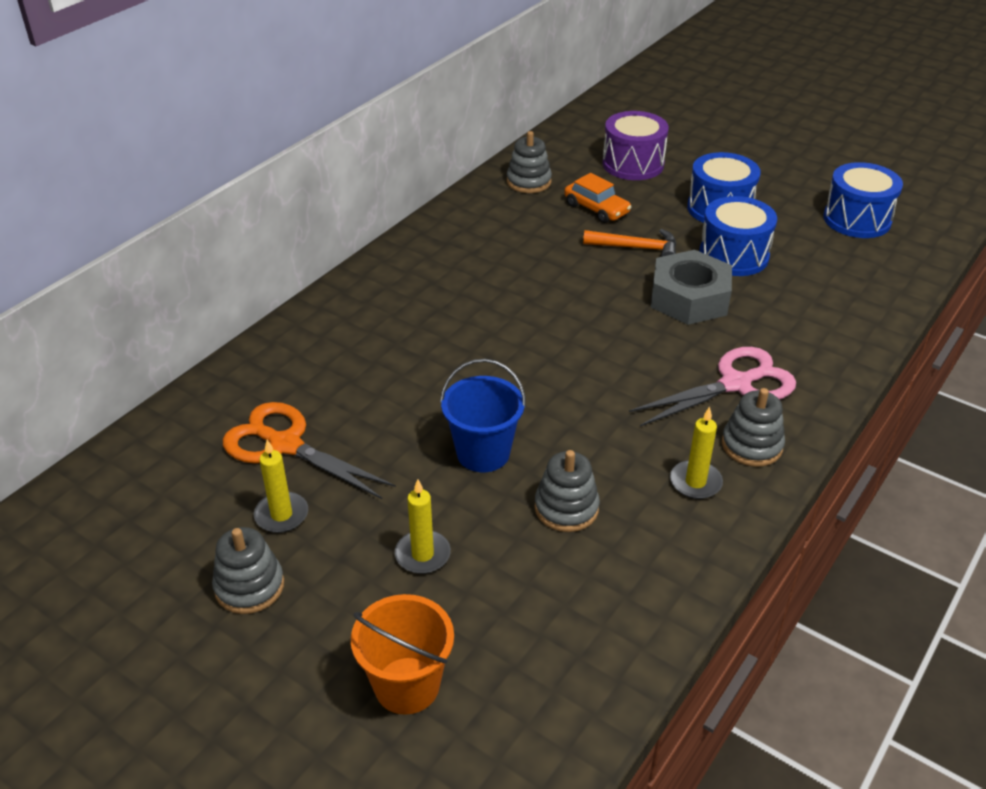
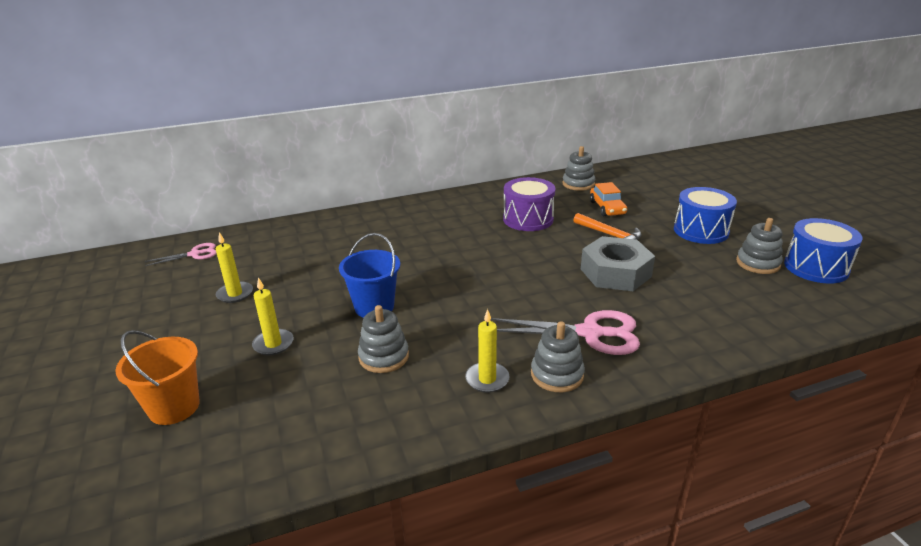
camera: 35 degrees right, 10 degrees down
grey stacking toy [212,527,284,614] -> grey stacking toy moved to [736,218,783,274]
orange scissors [223,402,396,499] -> none
purple drum [602,111,669,180] -> purple drum moved to [503,177,556,231]
blue drum [699,196,777,276] -> none
none -> pink scissors [145,243,217,266]

